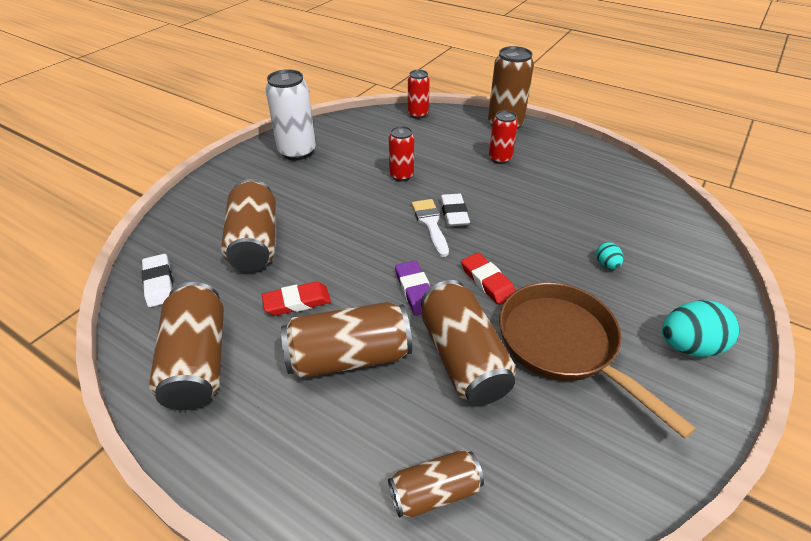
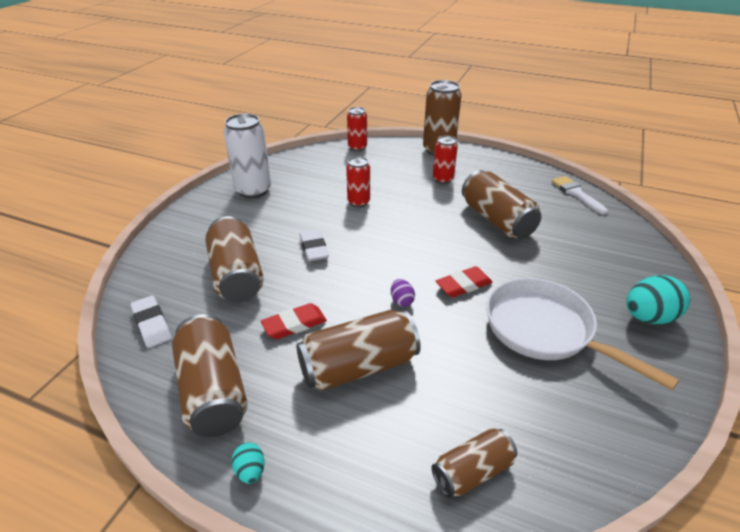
camera: 10 degrees left, 5 degrees down
purple eraser [395,261,430,316] -> purple egg [391,279,415,307]
white brush [412,199,449,257] -> white brush moved to [551,176,608,215]
brown can [421,280,516,406] -> brown can moved to [462,170,542,238]
white eraser [440,194,470,226] -> white eraser moved to [300,229,329,261]
red eraser [461,253,515,305] -> red eraser turned 75 degrees counterclockwise [436,266,493,297]
brown pan [499,282,696,439] -> white pan [486,278,679,391]
turquoise egg [596,242,623,269] -> turquoise egg moved to [231,442,265,484]

